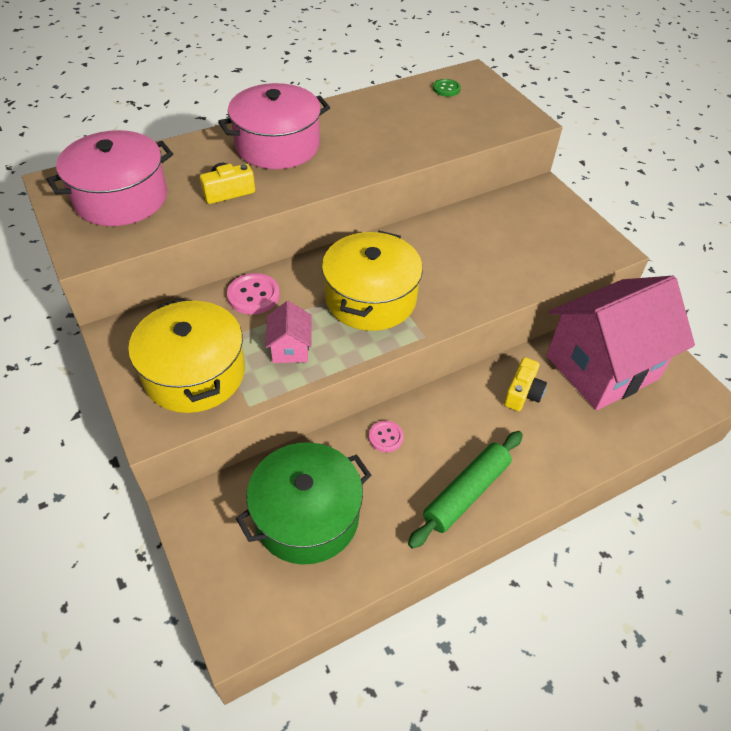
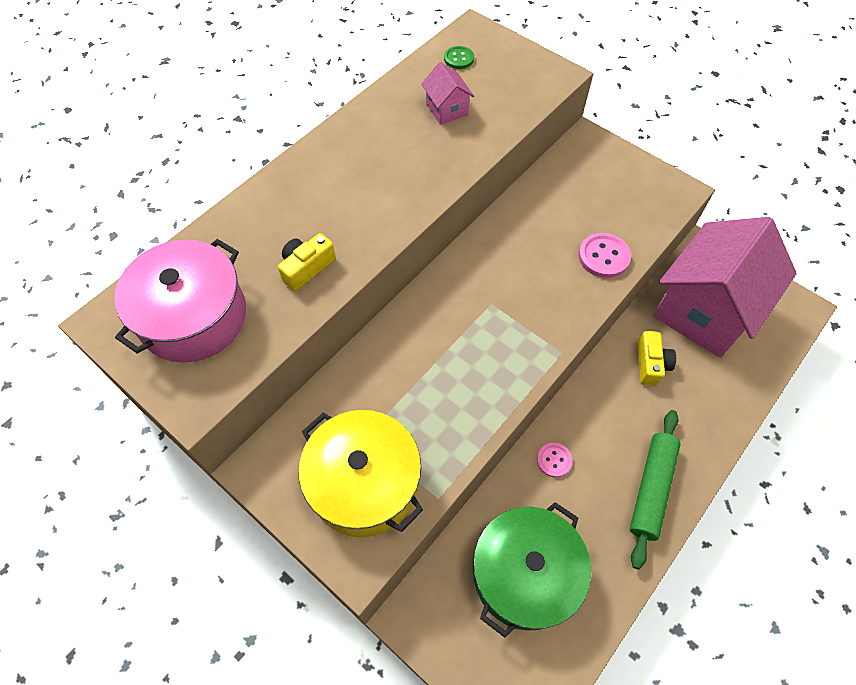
camera: 20 degrees left, 10 degrees up
pink pot [218,83,330,169] -> none
pink button [227,273,280,315] -> pink button moved to [578,233,631,278]
pink house [265,301,312,363] -> pink house moved to [421,62,474,125]
yellow pot [322,231,423,331] -> none

